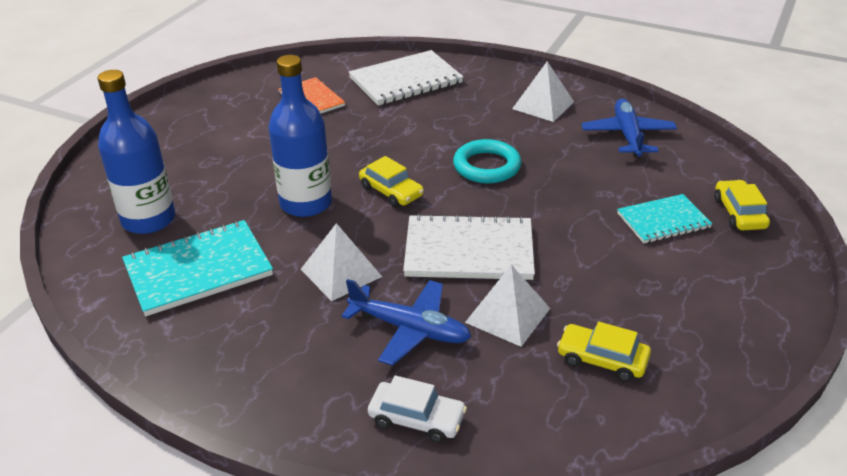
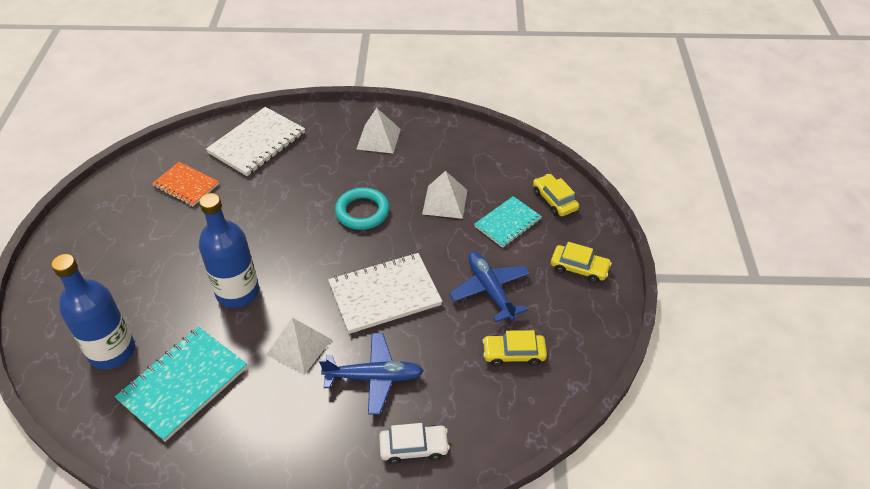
camera: 25 degrees left, 10 degrees up
yellow car [359,156,424,207] -> yellow car moved to [551,242,612,283]
white pyramid [465,265,550,347] -> white pyramid moved to [422,171,467,219]
blue plane [581,98,677,157] -> blue plane moved to [449,251,530,322]

